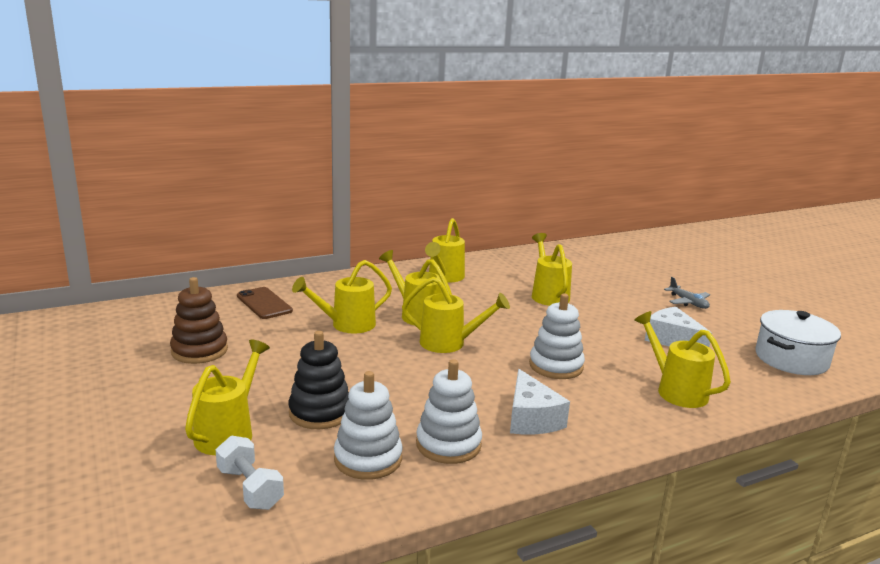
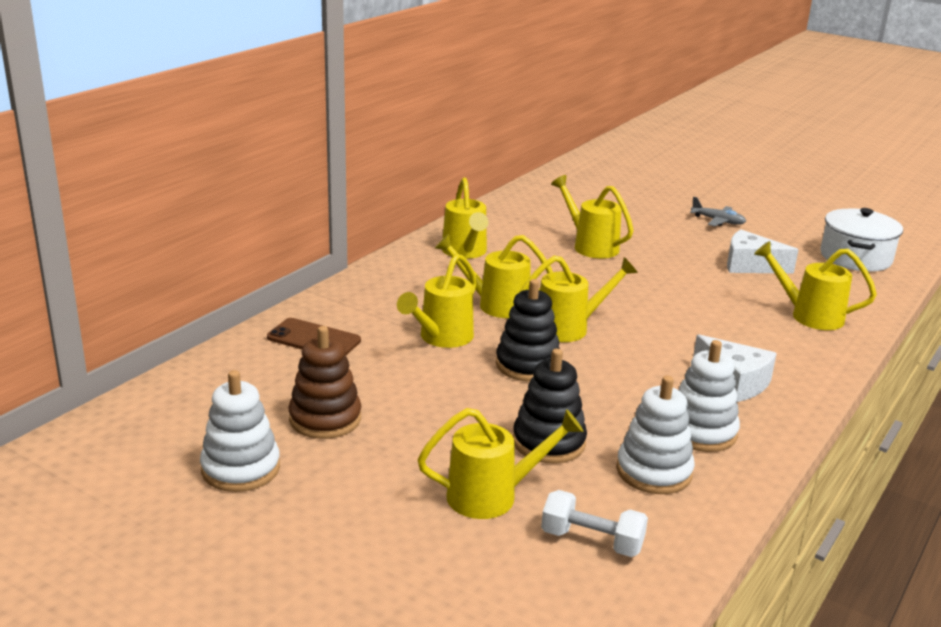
camera: 30 degrees left, 5 degrees up
yellow watering can [185,340,270,455] -> yellow watering can turned 90 degrees clockwise [417,408,583,519]
white stacking toy [529,293,585,379] -> white stacking toy moved to [200,370,280,492]
none -> black stacking toy [496,279,560,382]

